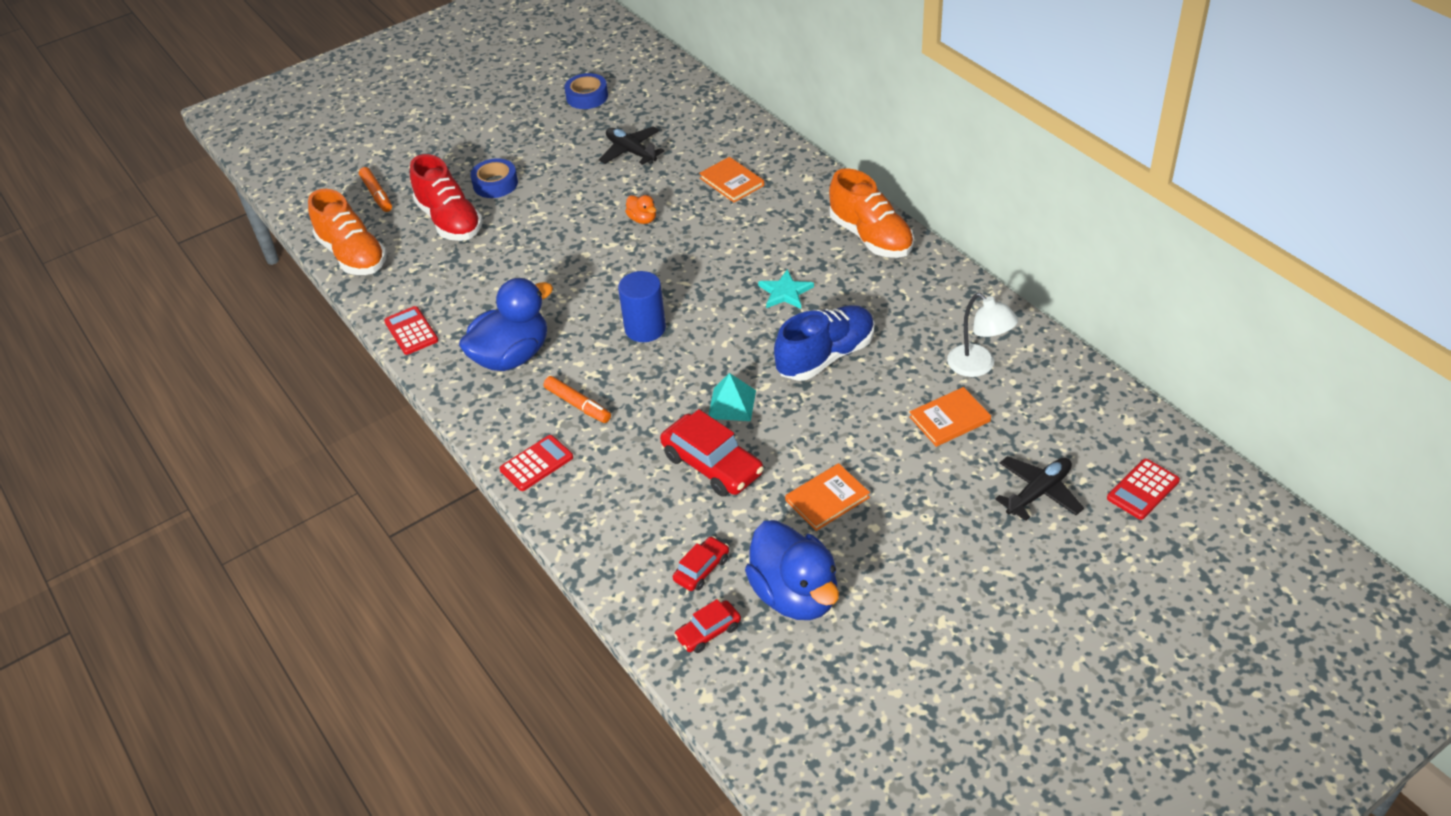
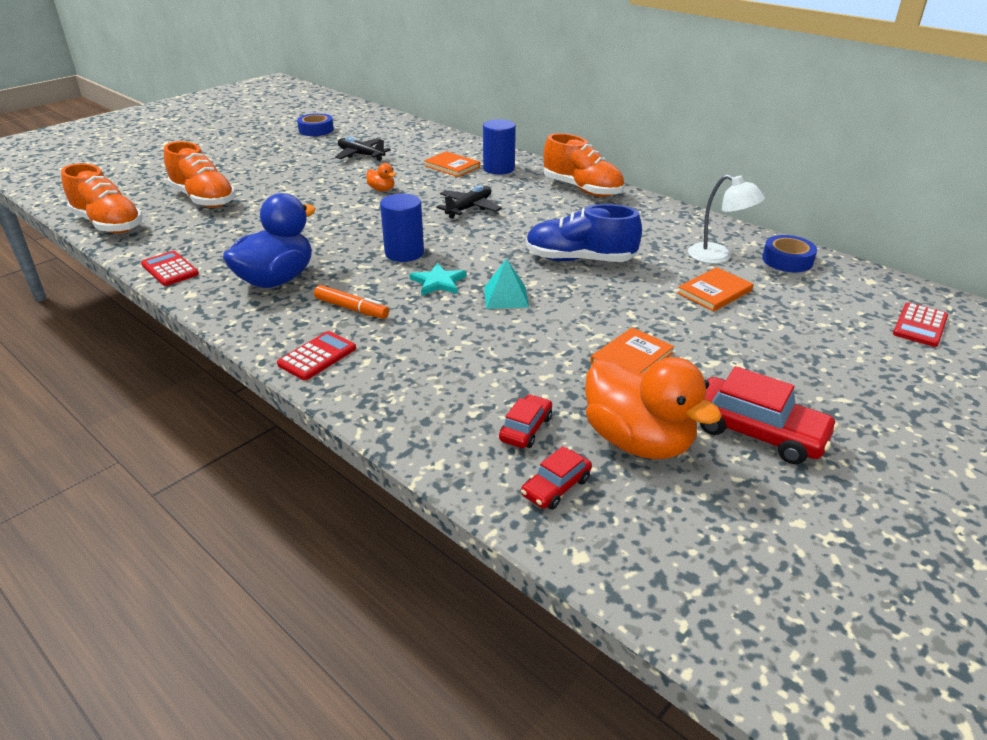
camera: 15 degrees left, 10 degrees down
orange marker [359,167,392,212] -> none
red shoe [410,154,483,241] -> orange shoe [164,141,236,208]
blue tape [470,158,518,198] -> blue tape moved to [762,235,817,272]
red car [660,409,764,497] -> red car moved to [700,366,838,464]
blue duck [745,520,839,620] -> orange duck [585,357,722,459]
turquoise star [758,269,814,309] -> turquoise star moved to [409,263,467,296]
blue shoe [774,305,874,381] -> blue shoe turned 120 degrees counterclockwise [526,204,642,262]
black plane [995,456,1084,521] -> black plane moved to [437,185,502,219]
none -> blue cylinder [483,119,516,175]

